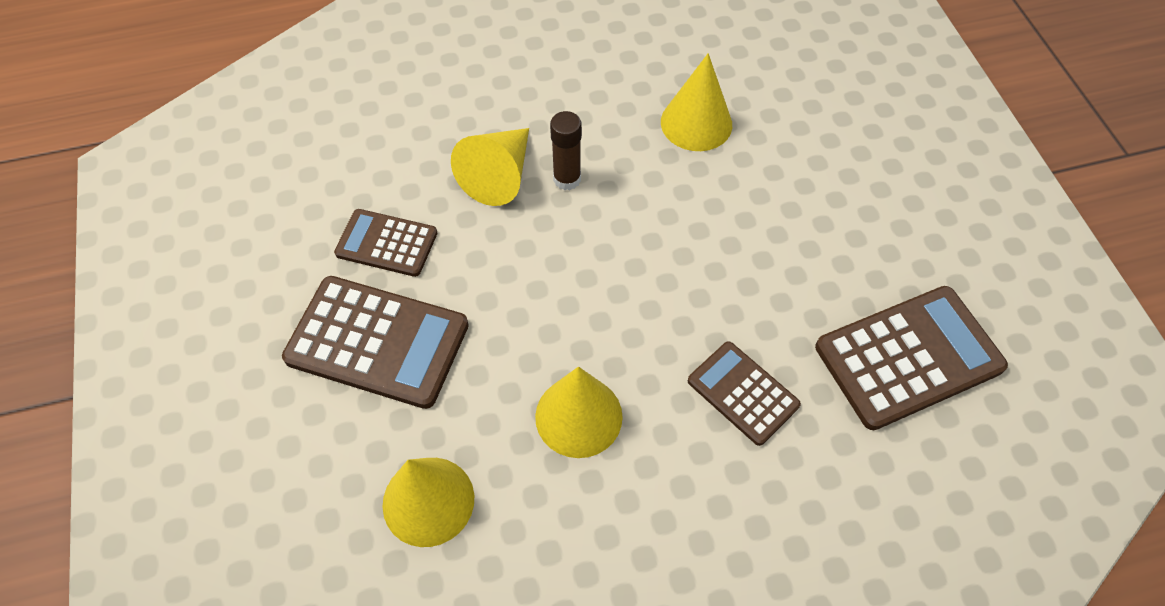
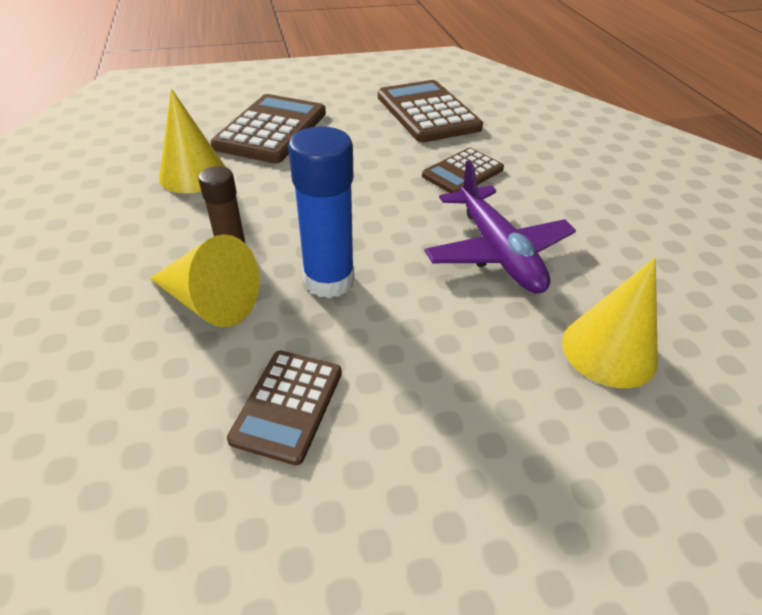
camera: 90 degrees left, 15 degrees down
brown calculator [282,276,469,409] -> brown calculator moved to [210,94,326,163]
yellow cone [535,367,623,458] -> purple plane [424,160,576,294]
none -> blue glue stick [288,126,355,298]

